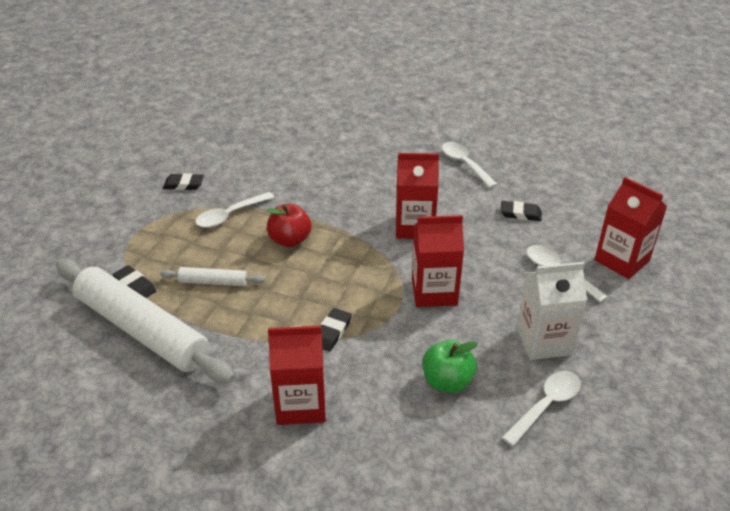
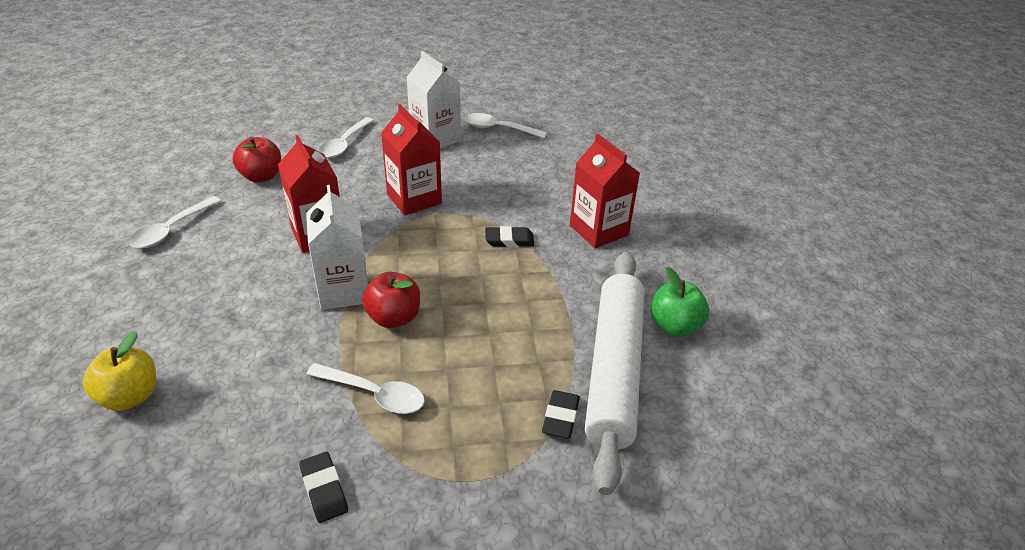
camera: 120 degrees left, 0 degrees up
white rolling pin [160,267,265,286] -> none
green apple [423,340,478,393] -> green apple moved to [650,267,709,337]
black eraser [500,201,542,221] -> red apple [233,137,281,183]
red carton [594,177,667,279] -> none
none -> yellow apple [83,332,156,411]
none -> white carton [306,185,368,310]

